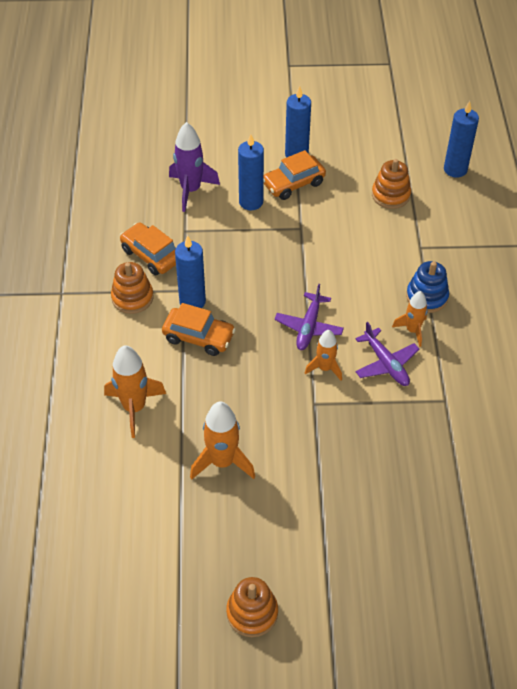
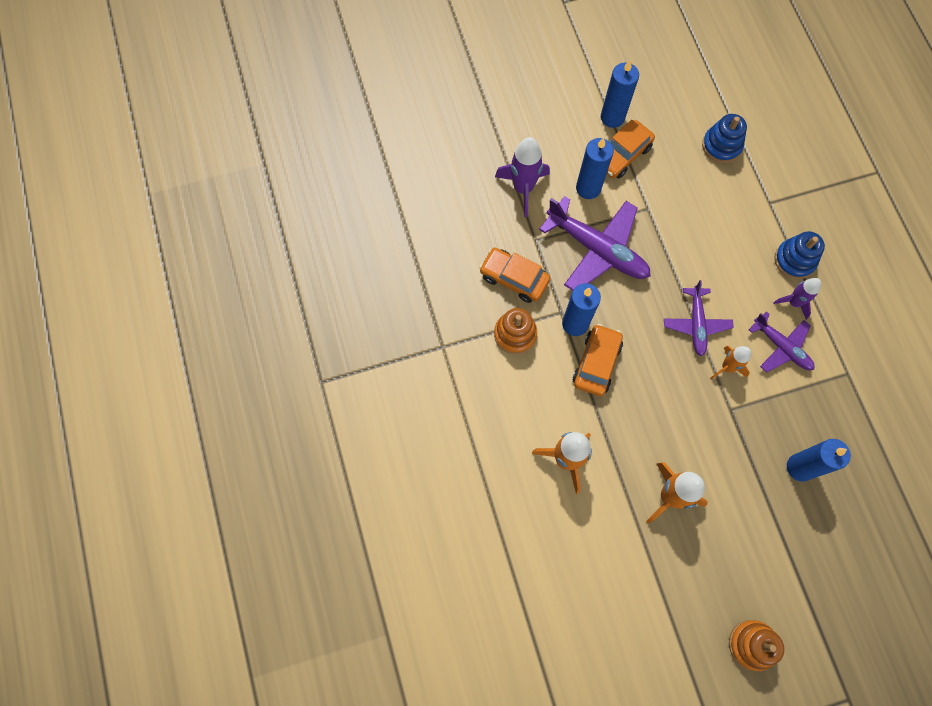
camera: 15 degrees left, 20 degrees up
orange car [162,303,236,356] -> orange car turned 75 degrees counterclockwise [573,324,623,396]
orange stacking toy [372,159,411,209] -> blue stacking toy [702,114,747,163]
orange rocket [392,291,428,347] -> purple rocket [773,278,821,320]
blue candle [444,101,479,178] -> blue candle moved to [787,439,851,482]
none -> purple plane [539,196,651,291]

